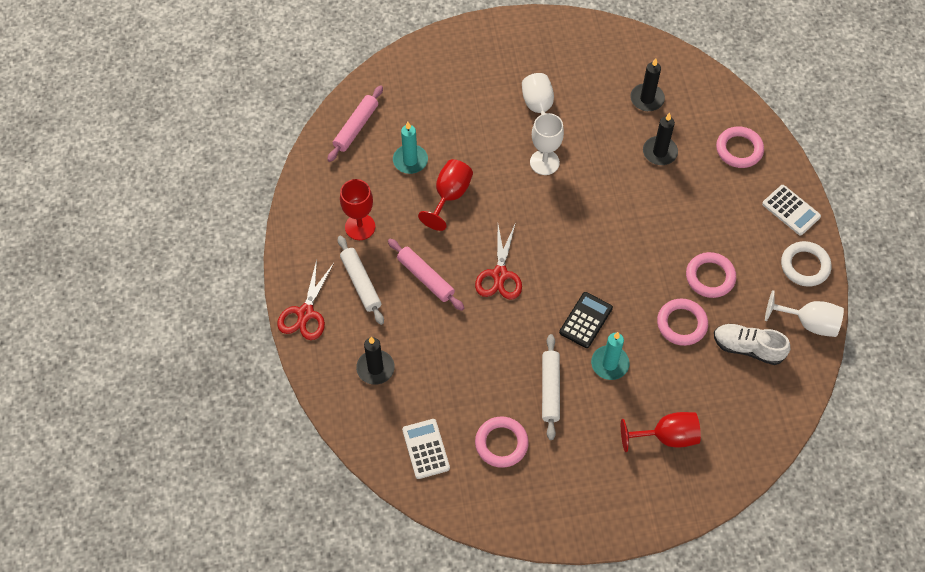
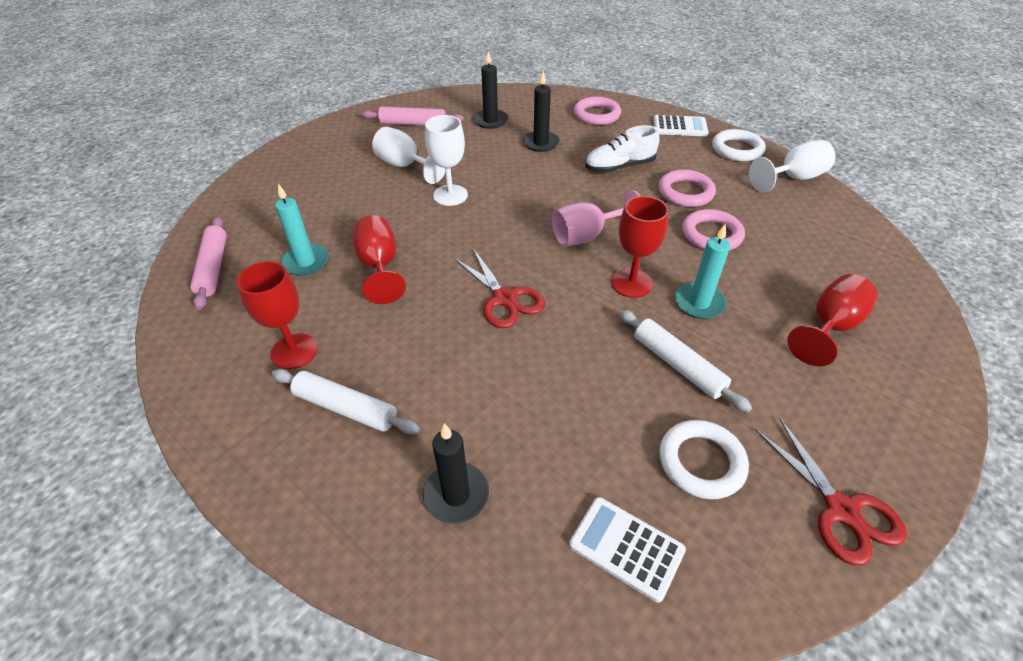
camera: 40 degrees left, 15 degrees down
red scissors [277,260,334,340] -> red scissors moved to [755,417,907,565]
pink rolling pin [388,239,464,311] -> pink rolling pin moved to [361,107,464,126]
pink ring [475,416,529,468] -> white ring [659,420,749,500]
black calculator [559,292,613,348] -> red goblet [611,196,669,298]
white shoe [714,324,790,365] -> white shoe moved to [585,125,659,173]
none -> pink goblet [552,190,640,246]

